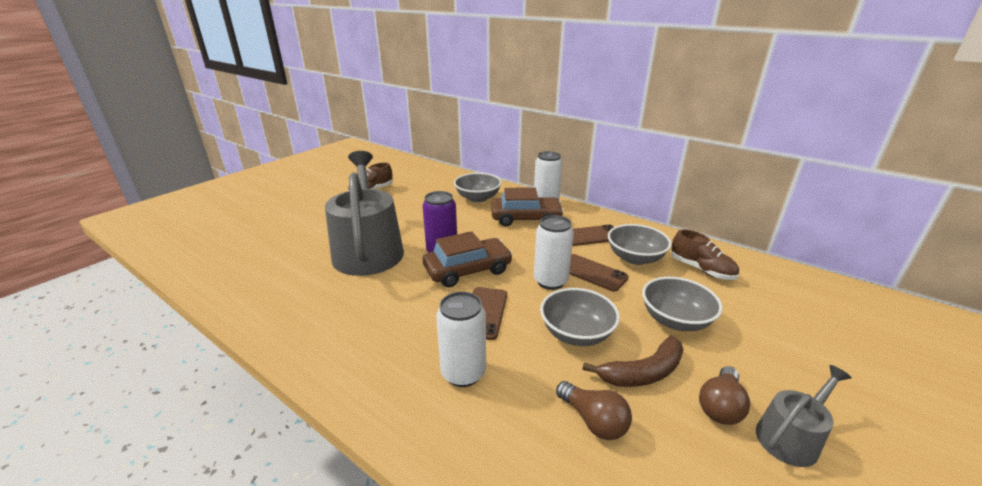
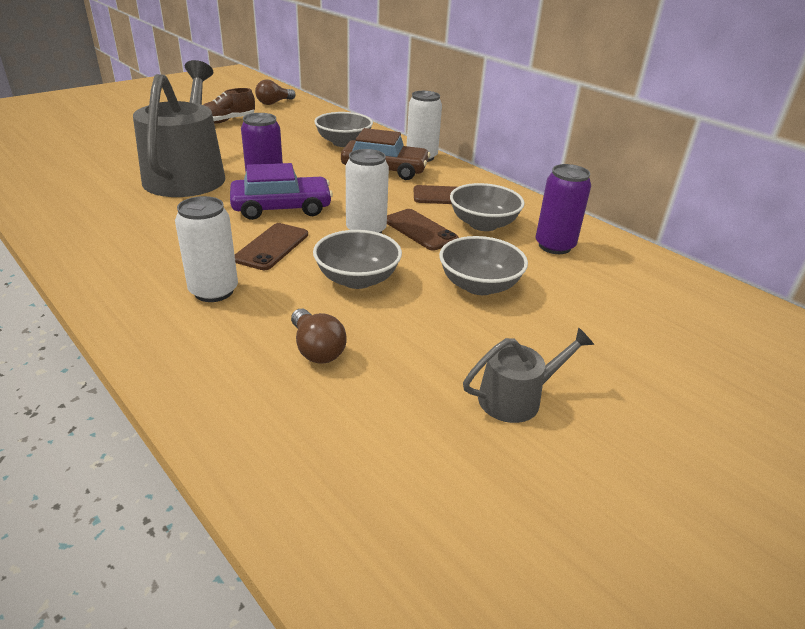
camera: 10 degrees right, 5 degrees up
brown car [423,231,513,287] -> purple car [230,163,333,220]
brown banana [582,336,684,387] -> none
brown shoe [671,229,739,280] -> purple can [536,164,591,254]
brown light bulb [699,366,750,425] -> brown light bulb moved to [255,79,296,105]

